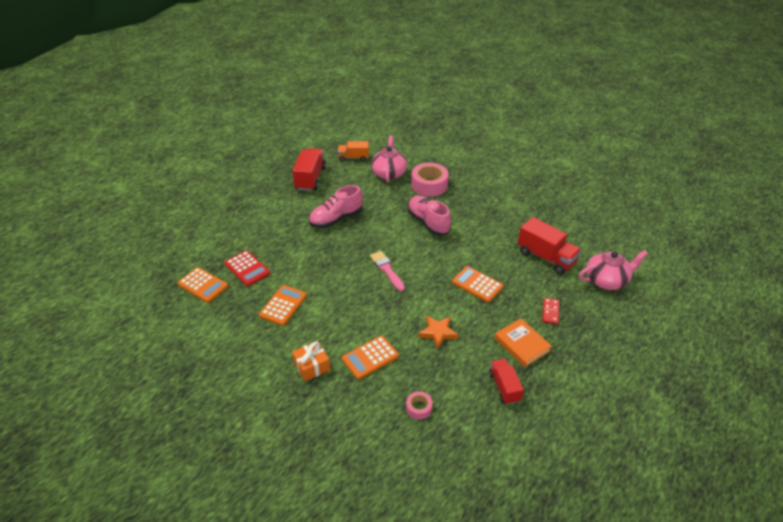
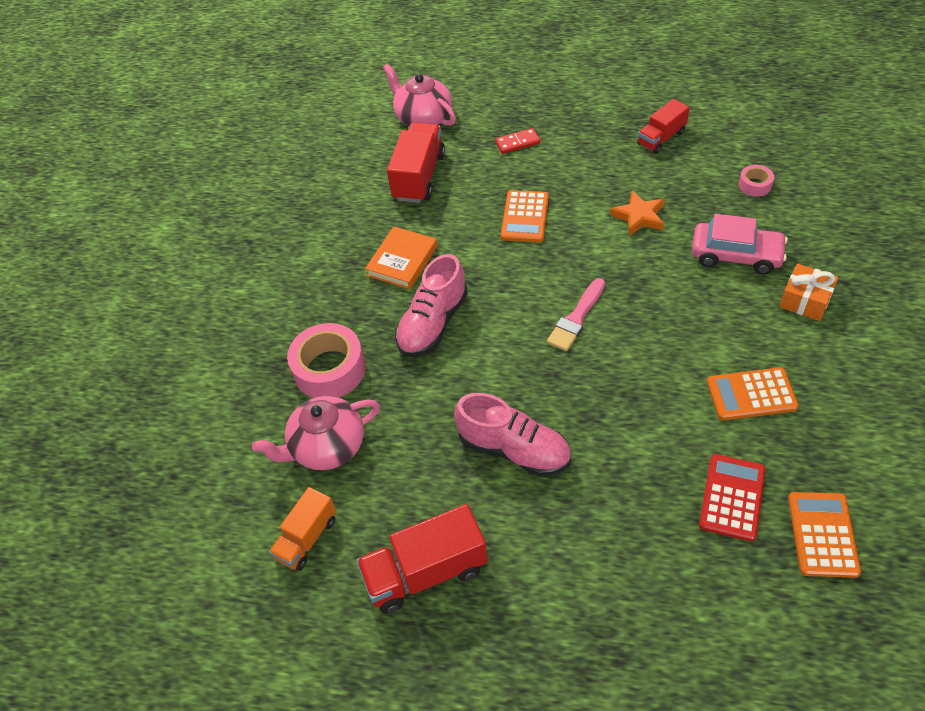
camera: 115 degrees left, 10 degrees up
orange truck [338,141,369,162] -> orange truck turned 60 degrees clockwise [269,487,336,571]
orange calculator [342,336,399,379] -> pink car [692,214,788,274]
orange book [495,319,552,367] -> orange book moved to [365,227,437,289]

